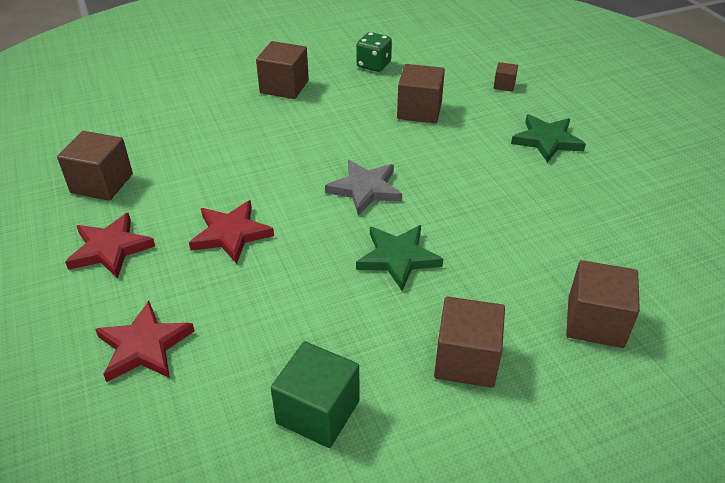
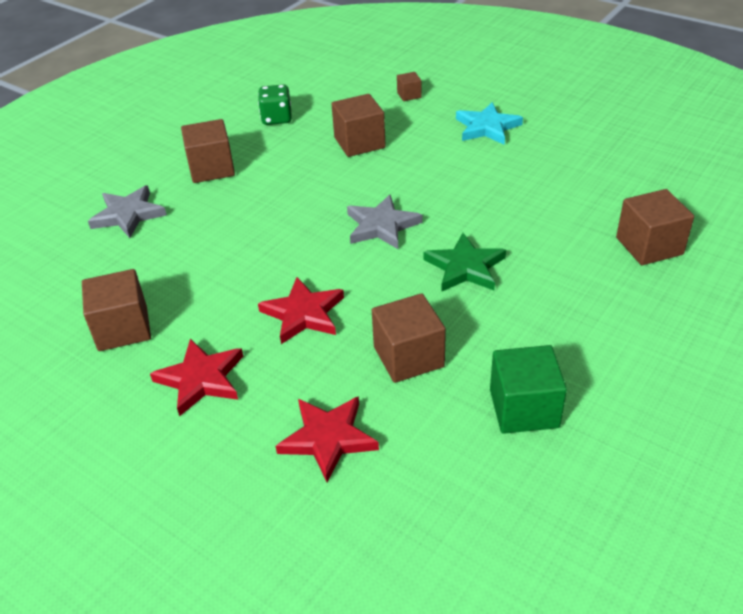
camera: 30 degrees left, 0 degrees up
brown cube [434,297,505,388] -> brown cube moved to [372,293,446,383]
green star [511,114,586,163] -> turquoise star [456,102,523,145]
none -> grey star [88,186,167,238]

